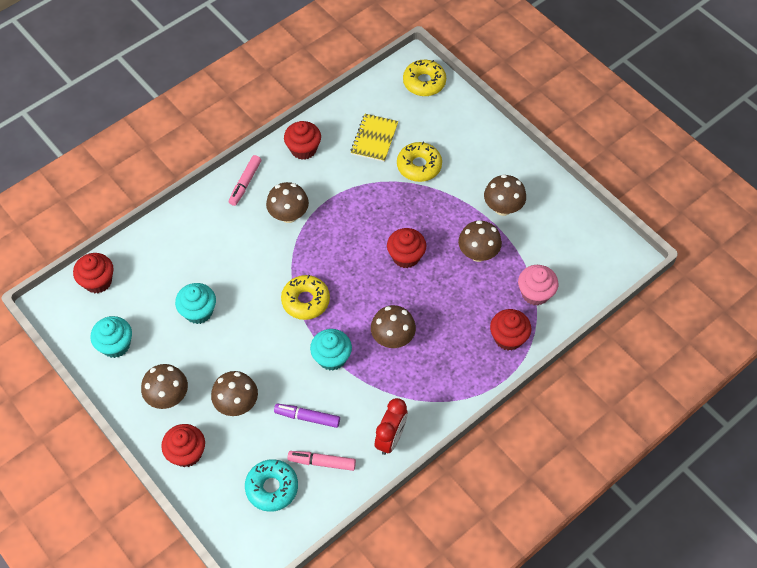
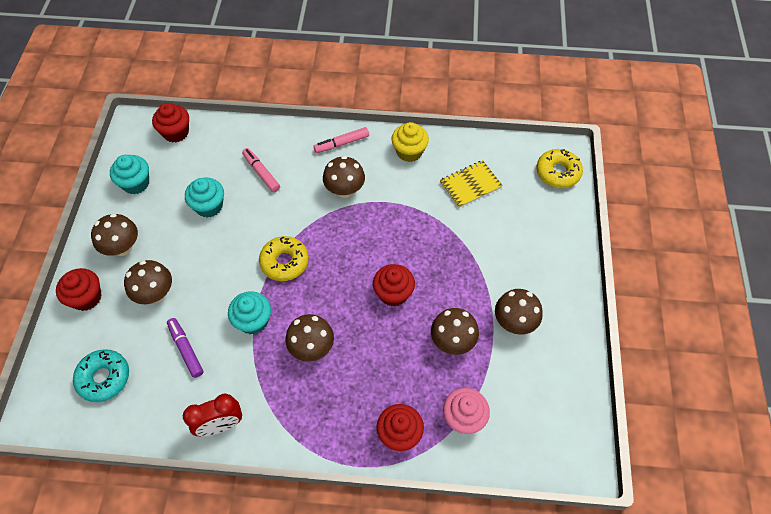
camera: 45 degrees right, 0 degrees up
red cupcake [284,121,321,160] -> yellow cupcake [391,122,429,162]
pink marker [287,451,356,471] -> pink marker moved to [242,148,280,192]
yellow donut [397,142,442,182] -> none

